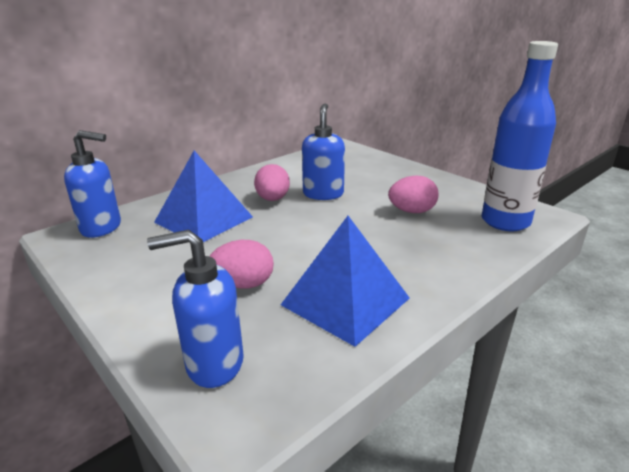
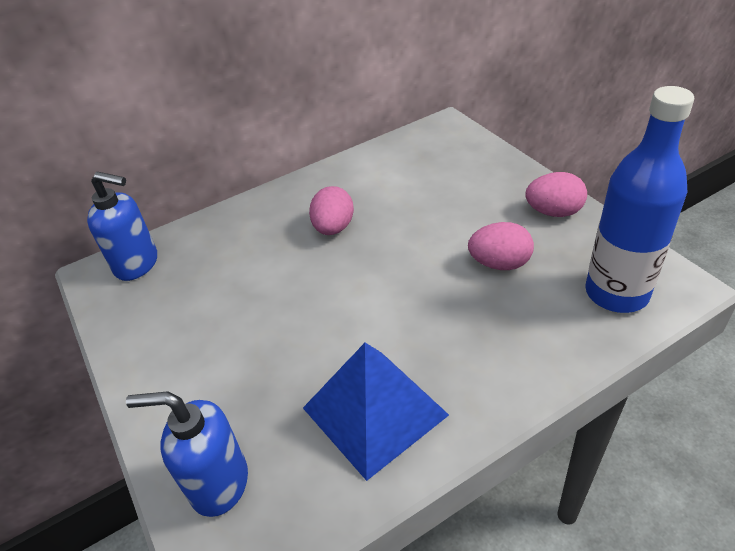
camera: 15 degrees right, 15 degrees up
blue pyramid [154,150,253,242] -> none
pink egg [209,240,274,289] -> pink egg moved to [525,172,587,217]
blue soap dispenser [302,103,345,200] -> none

